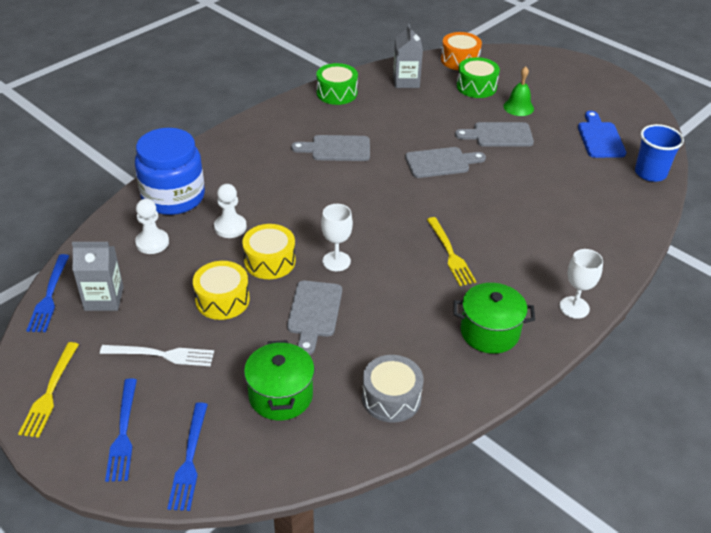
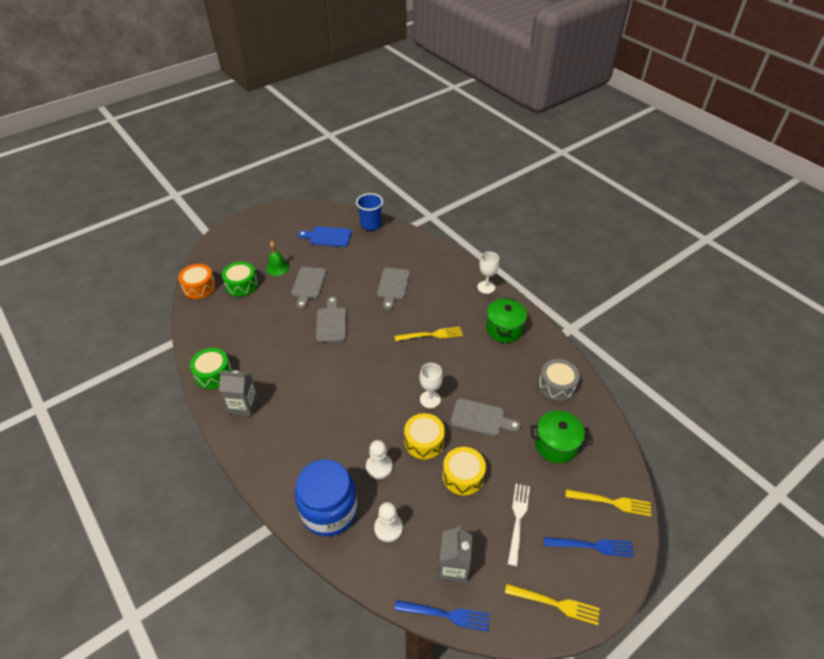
camera: 80 degrees left, 5 degrees up
blue fork [167,402,208,511] -> yellow fork [565,489,651,516]
grey cutting board [291,135,370,161] -> grey cutting board moved to [377,268,410,310]
grey carton [393,24,423,88] -> grey carton moved to [219,370,258,416]

